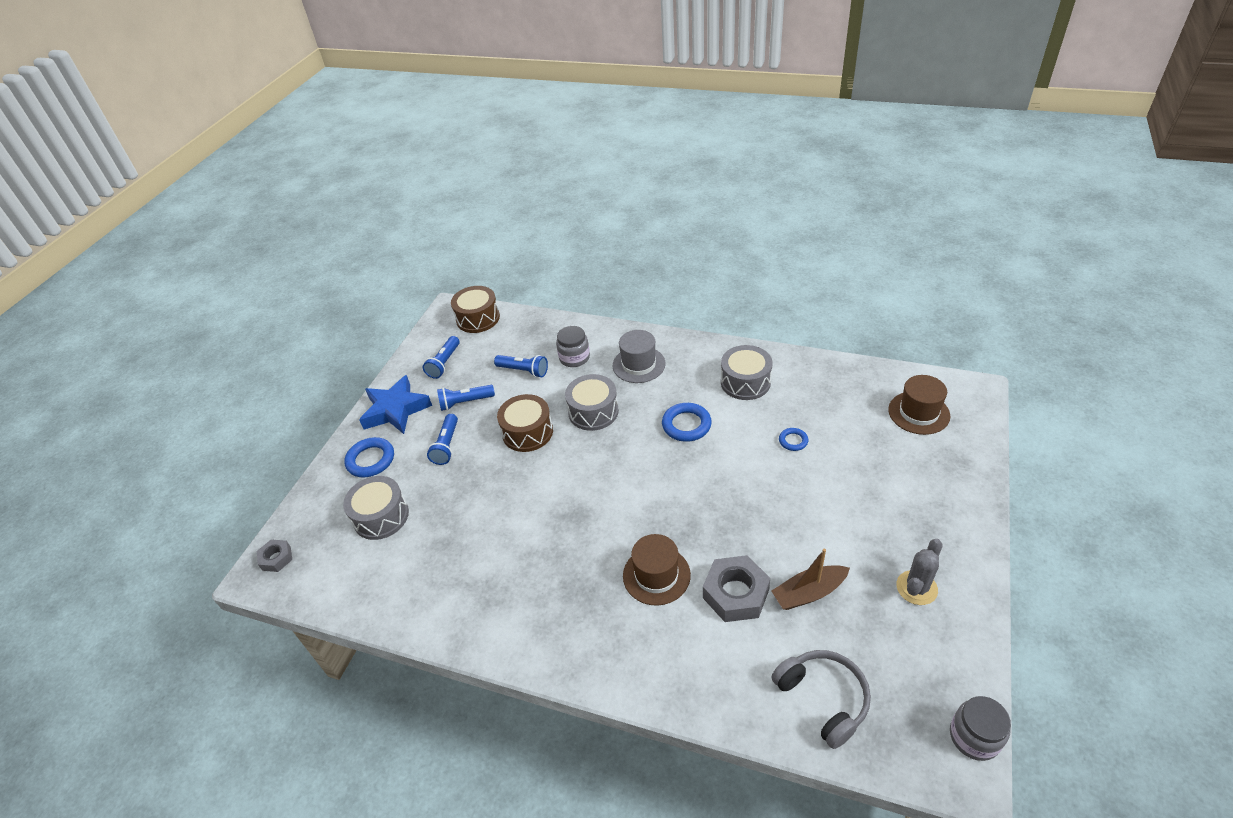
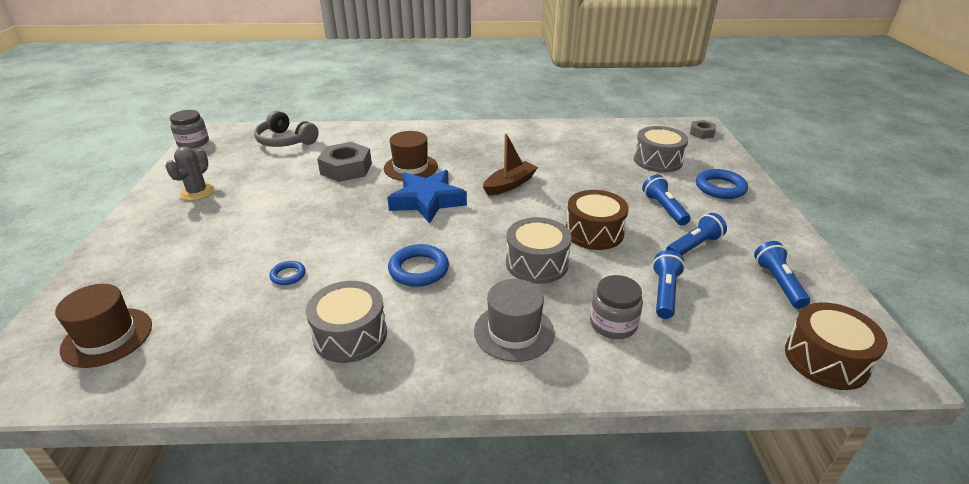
camera: 155 degrees right, 10 degrees down
blue star [359,375,432,434] -> blue star moved to [387,170,467,224]
blue flashlight [494,355,548,378] -> blue flashlight turned 105 degrees clockwise [652,250,685,319]
brown boat [771,549,850,610] -> brown boat moved to [483,133,538,196]

